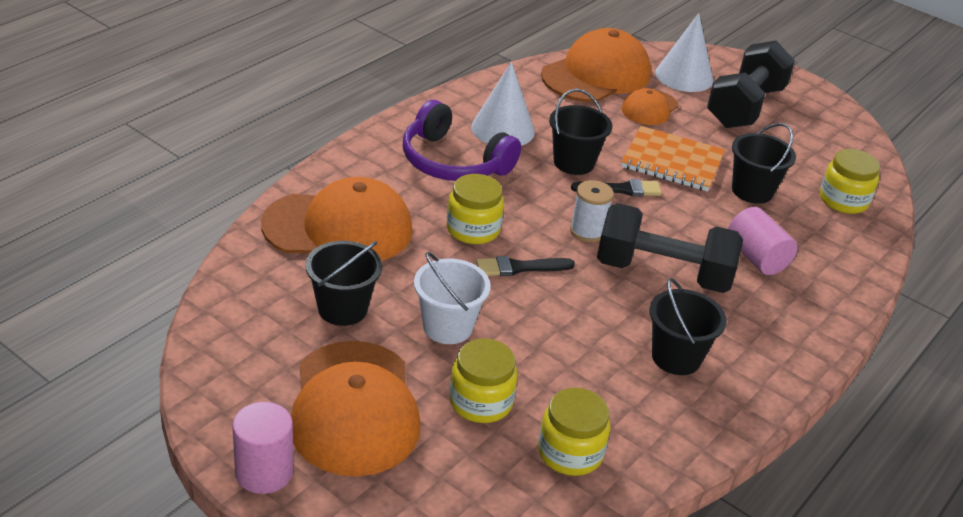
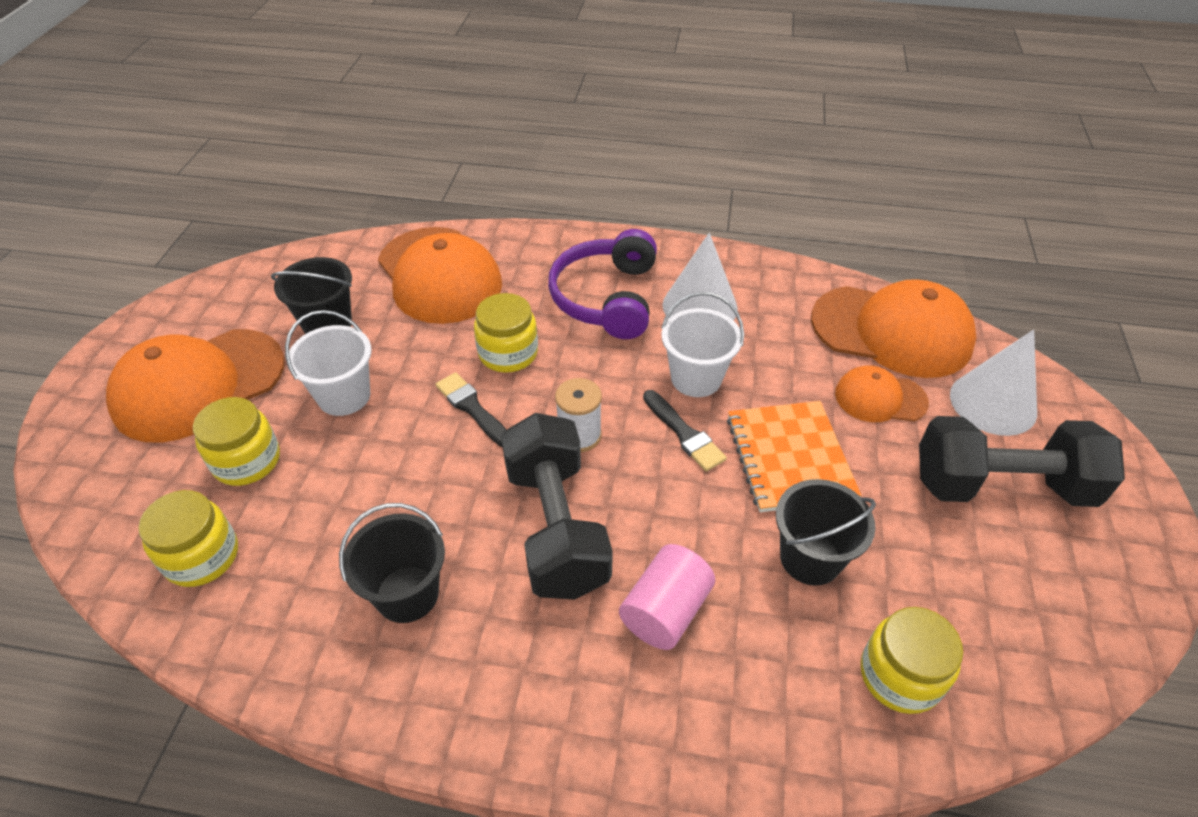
camera: 65 degrees right, 10 degrees up
pink cylinder [232,402,293,494] -> none
black bucket [549,89,612,175] -> white bucket [661,292,744,397]

